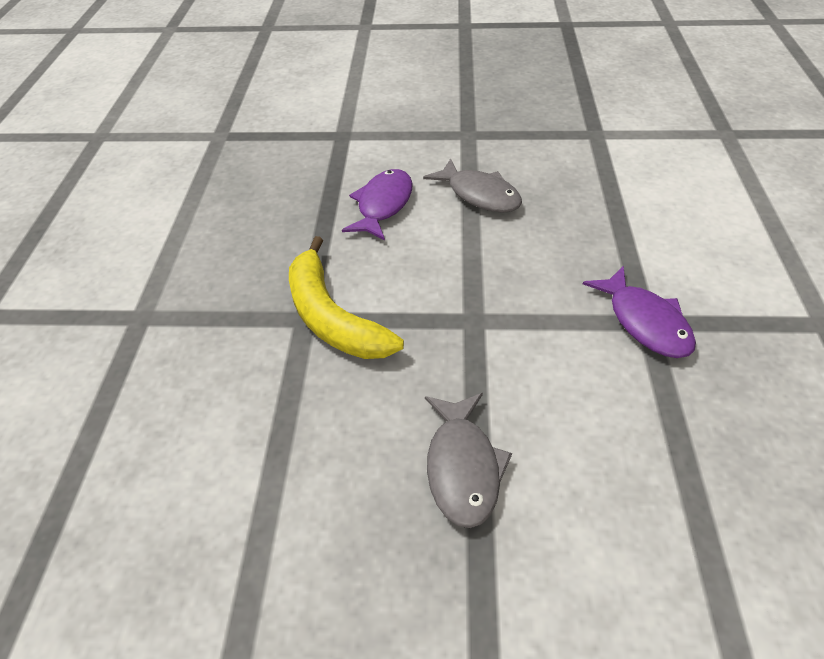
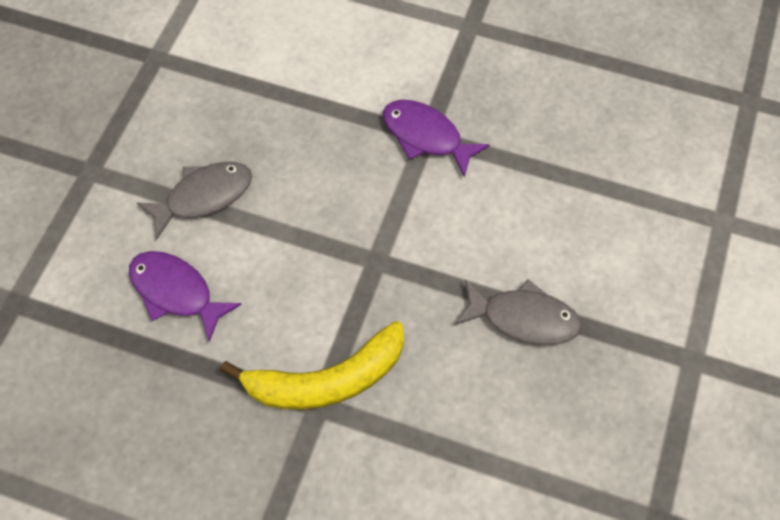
camera: 75 degrees left, 15 degrees up
purple fish [583,266,696,358] -> purple fish turned 135 degrees counterclockwise [383,100,490,177]

